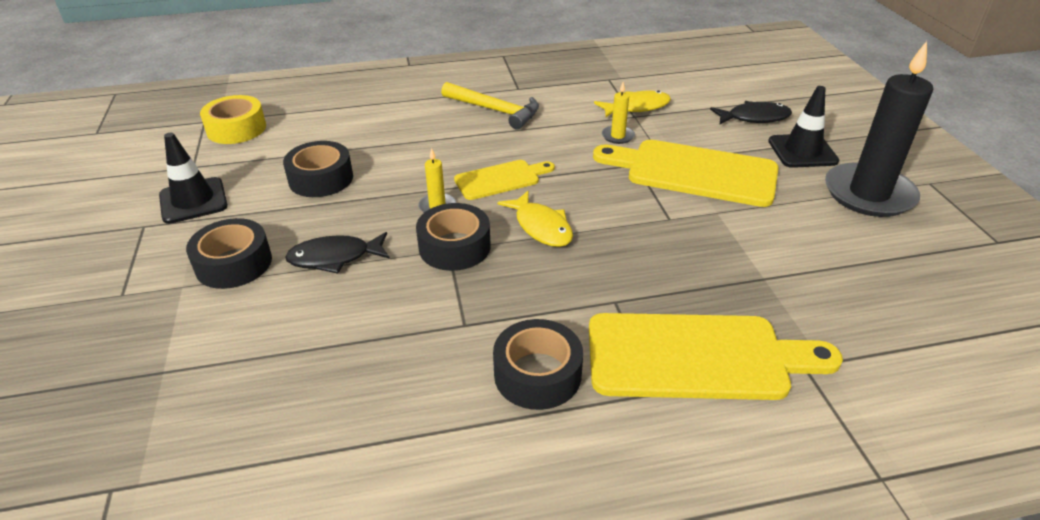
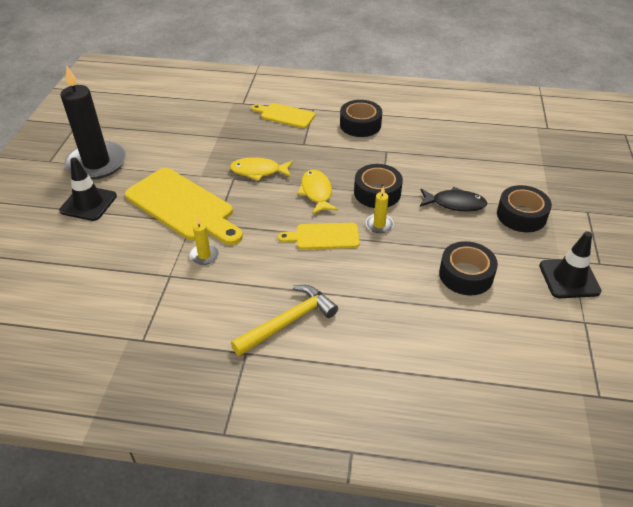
camera: 160 degrees left, 5 degrees up
yellow tape [200,95,266,144] -> none
yellow hammer [441,82,539,130] -> yellow hammer turned 90 degrees clockwise [231,285,338,356]
yellow cutting board [589,313,843,400] -> yellow cutting board [251,103,315,128], size x0.55
yellow fish [594,91,671,117] -> yellow fish moved to [230,157,293,181]
black fish [710,101,792,124] -> none

